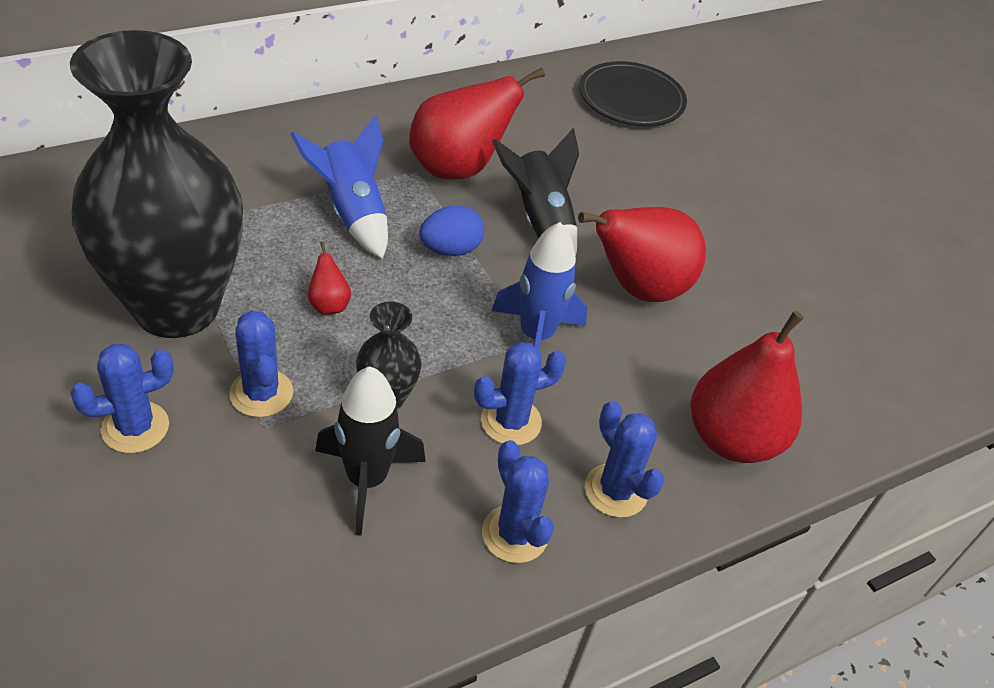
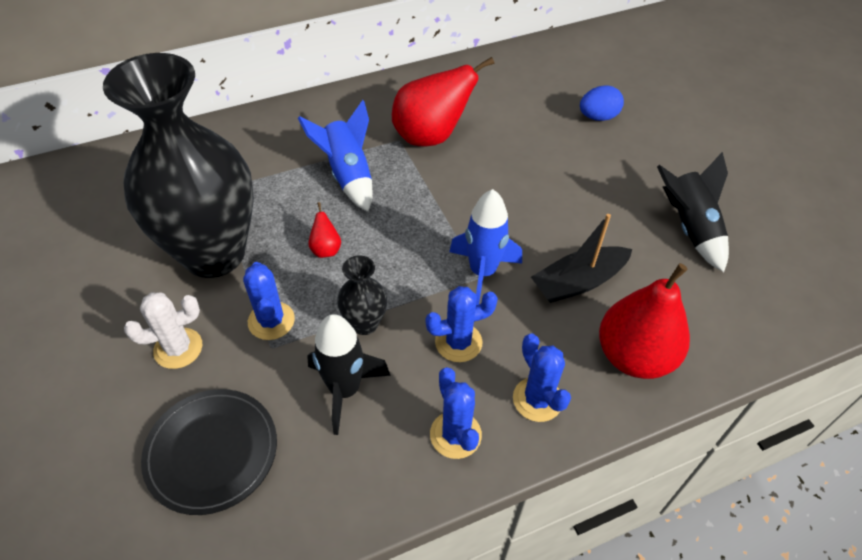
camera: 10 degrees right, 5 degrees up
blue cactus [71,344,174,453] -> white cactus [124,292,202,369]
blue egg [419,205,484,256] -> blue egg moved to [580,85,624,121]
black rocket [492,128,579,257] -> black rocket moved to [657,152,729,272]
red pear [578,207,706,302] -> none
black plate [579,61,687,126] -> black plate moved to [141,389,277,515]
none -> black boat [531,214,632,303]

